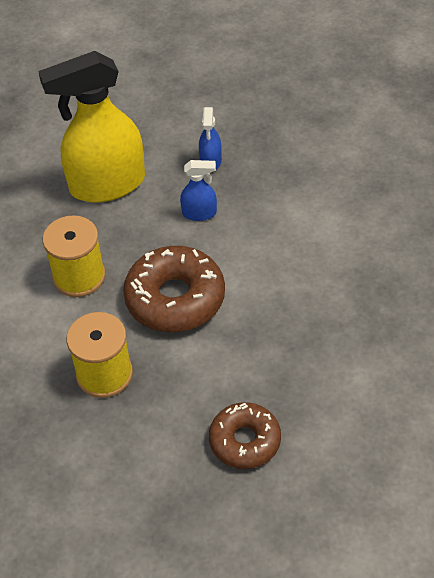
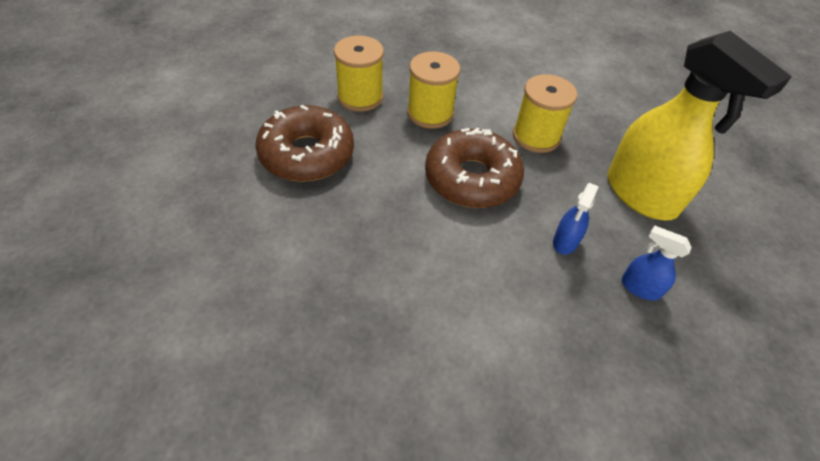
camera: 115 degrees right, 0 degrees up
yellow spray bottle [38,51,145,202] -> yellow spray bottle turned 135 degrees clockwise [608,31,792,220]
brown donut [209,402,281,469] -> brown donut [255,105,354,182], size x1.55
none -> yellow spool [334,35,384,112]

